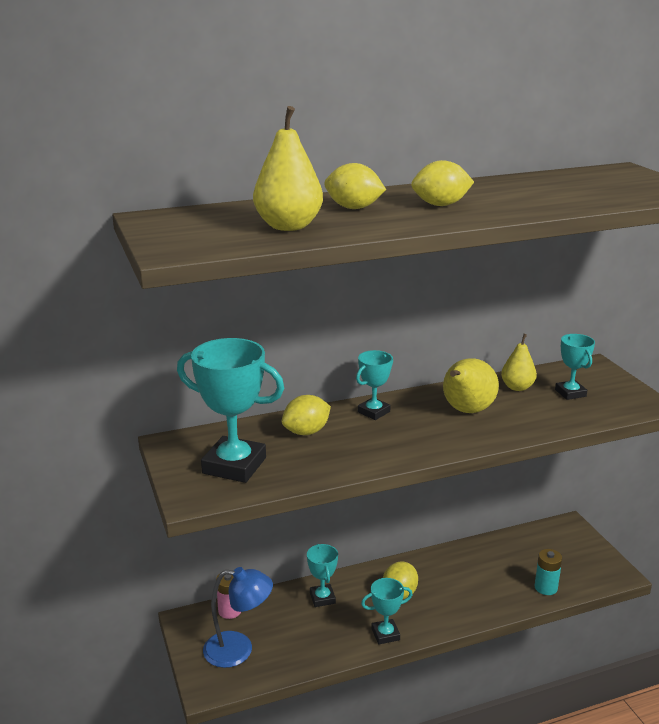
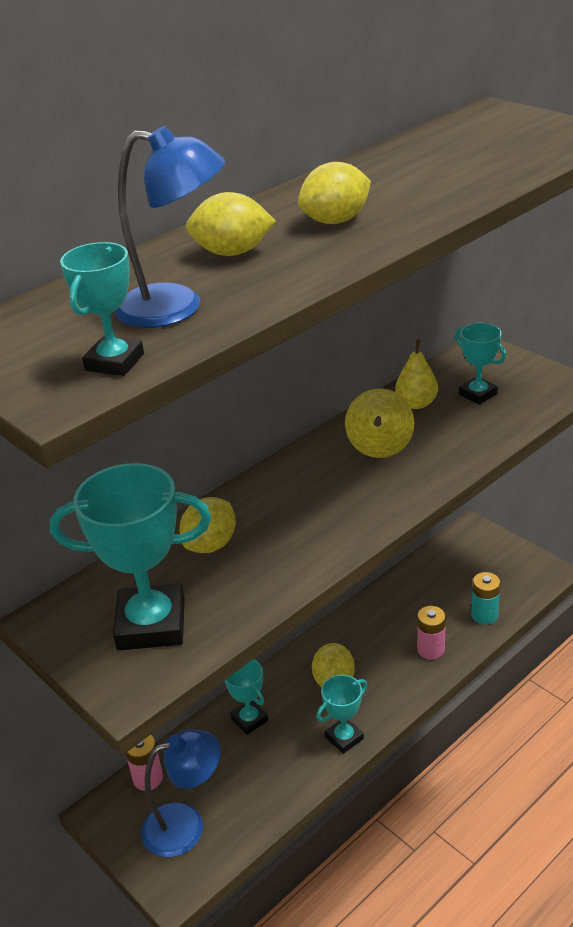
camera: 20 degrees left, 10 degrees up
yellow pear [253,106,323,231] -> blue lamp [114,126,225,328]
turquoise trophy [356,350,393,420] -> turquoise trophy moved to [60,242,144,376]
none -> pink battery [417,606,446,660]

